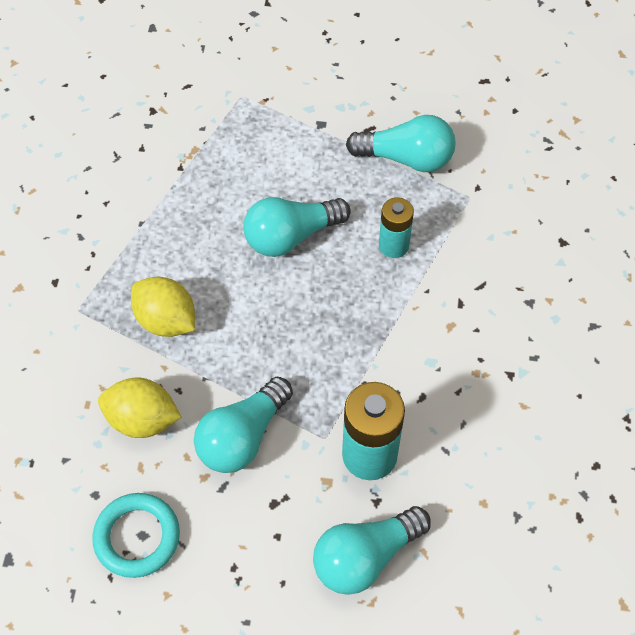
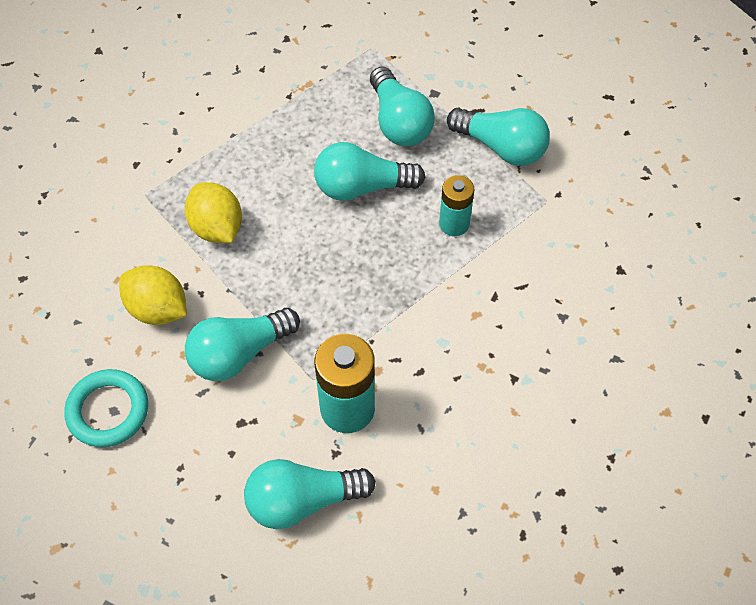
camera: 20 degrees right, 0 degrees up
none -> turquoise light bulb [370,66,435,146]

